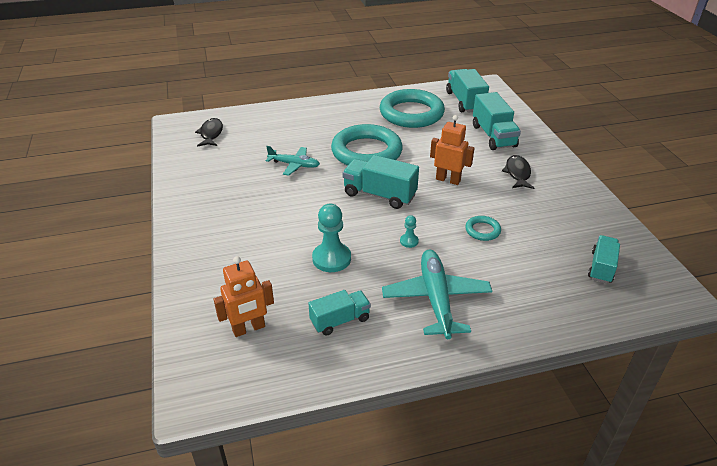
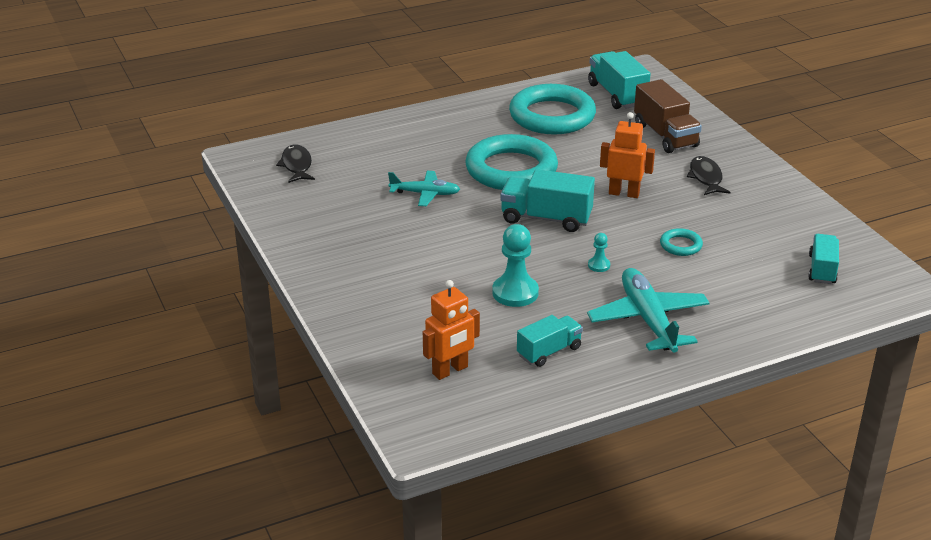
camera: 10 degrees left, 5 degrees down
turquoise truck [473,92,521,150] -> brown truck [634,79,702,153]

